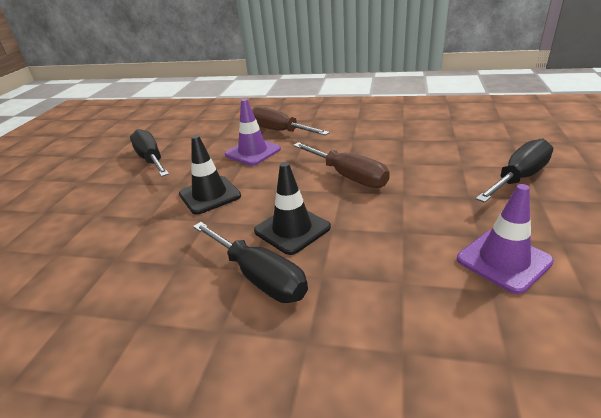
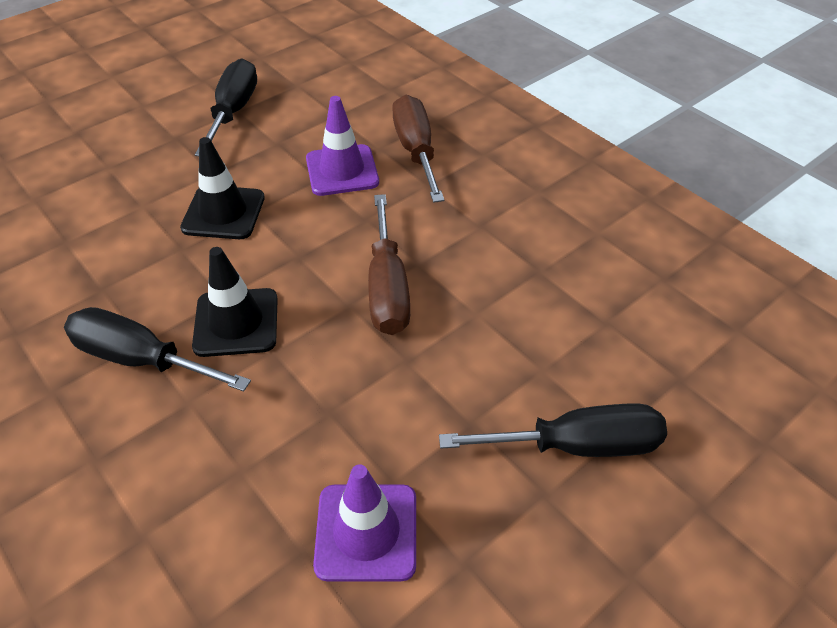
camera: 35 degrees right, 15 degrees up
black screwdriver [193,222,308,303] -> black screwdriver turned 120 degrees clockwise [64,307,251,392]

